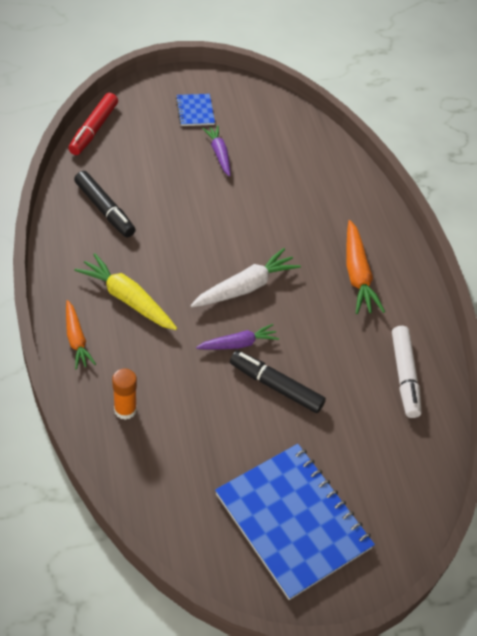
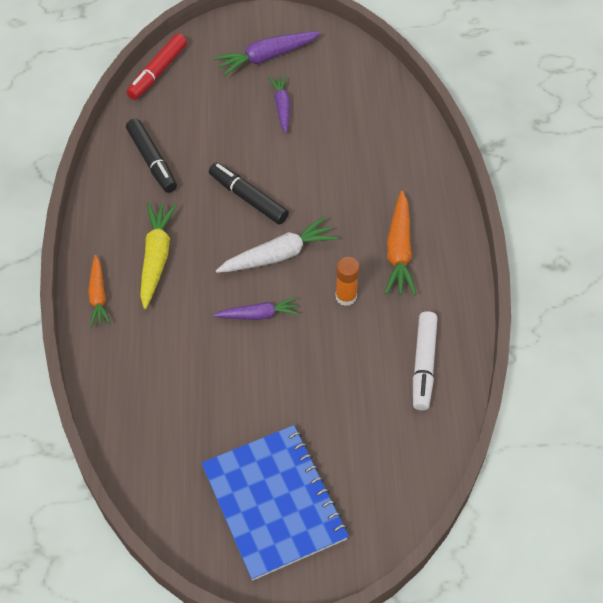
camera: 15 degrees right, 5 degrees up
yellow carrot [74,253,177,330] -> yellow carrot turned 45 degrees clockwise [140,203,177,309]
orange glue stick [112,369,137,420] -> orange glue stick moved to [335,257,360,306]
blue notebook [176,94,215,126] -> purple carrot [213,32,321,76]
black marker [230,350,326,413] -> black marker moved to [209,162,289,224]

